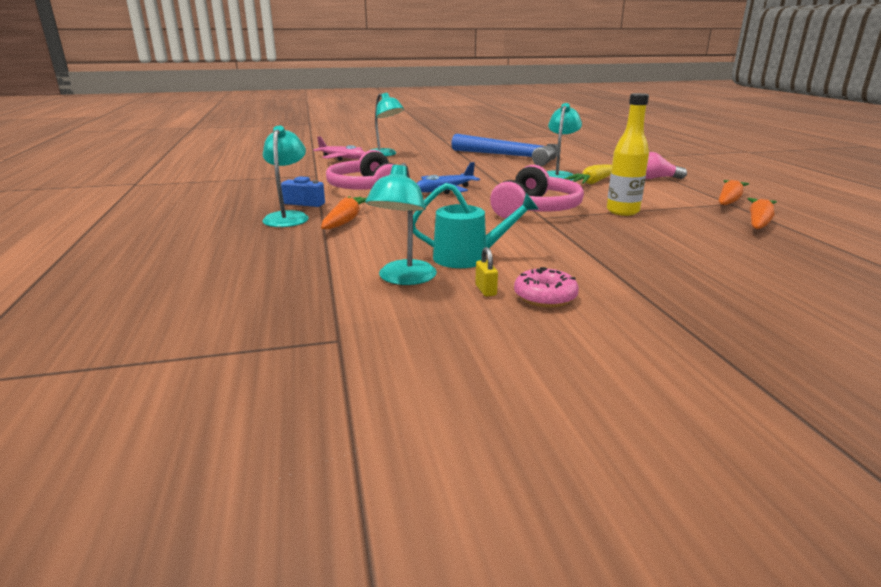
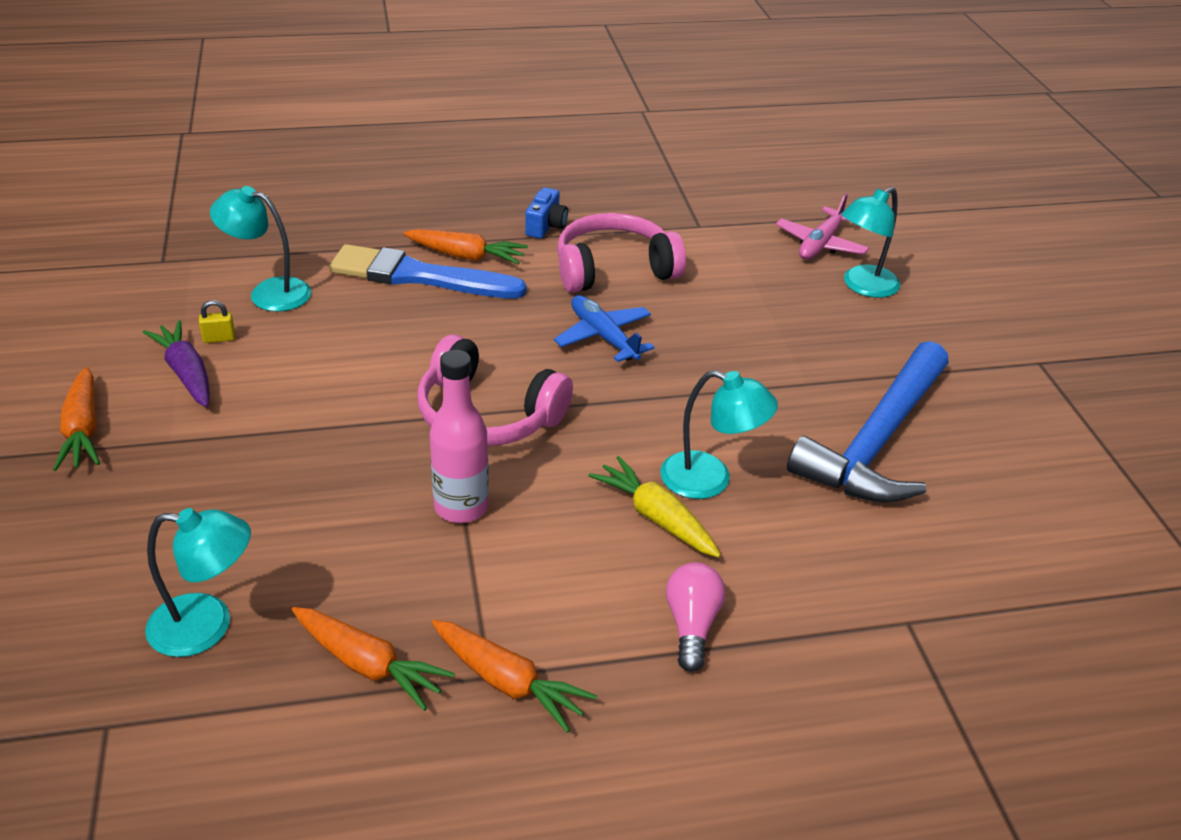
camera: 90 degrees right, 15 degrees up
turquoise lamp [263,126,309,227] -> turquoise lamp moved to [145,508,251,657]
turquoise watering can [413,183,539,268] -> none
pink donut [514,267,579,307] -> purple carrot [143,320,210,407]
yellow bottle [607,93,649,216] -> pink bottle [430,350,489,523]
none -> orange carrot [53,367,100,471]
none -> blue brush [329,244,526,299]

